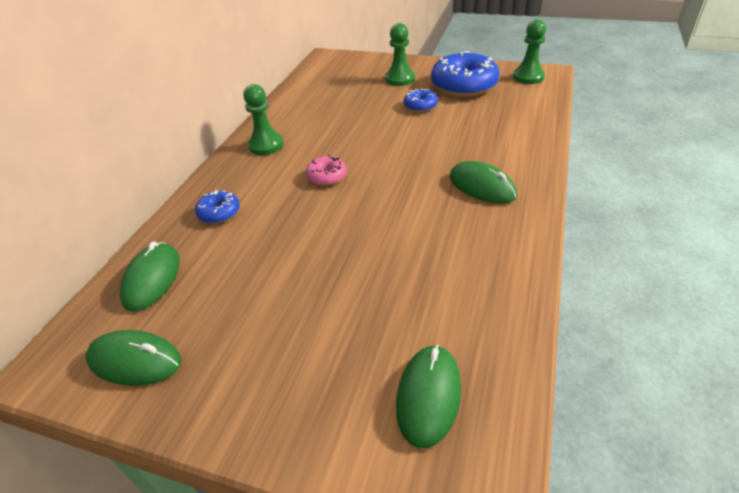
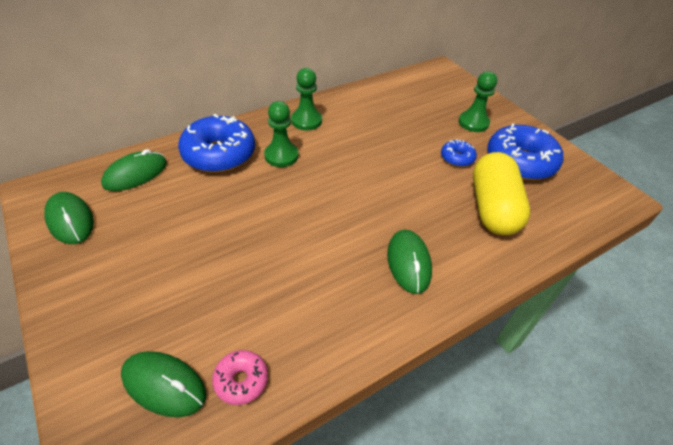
camera: 35 degrees right, 5 degrees up
blue donut [195,190,240,224] -> blue donut [178,114,255,173], size x2.06
pink donut [306,155,346,186] -> pink donut moved to [212,350,268,405]
green mouse [396,344,461,448] -> green mouse turned 60 degrees clockwise [121,351,206,417]
green pawn [513,19,546,84] -> green pawn moved to [264,101,299,167]
none -> yellow capsule [473,152,530,235]

